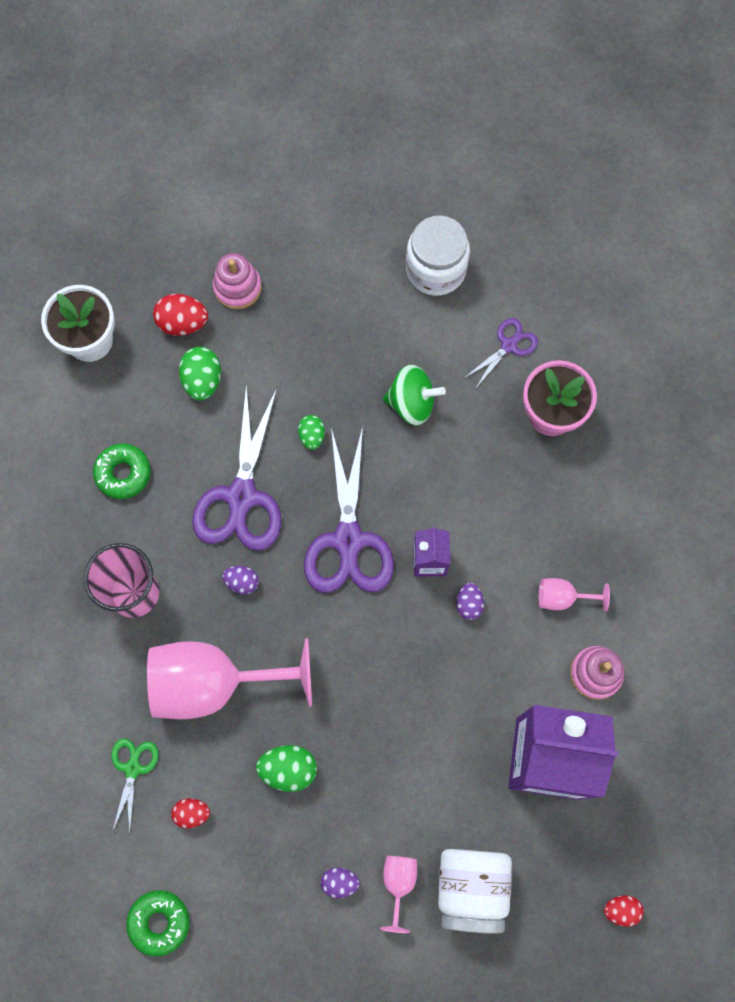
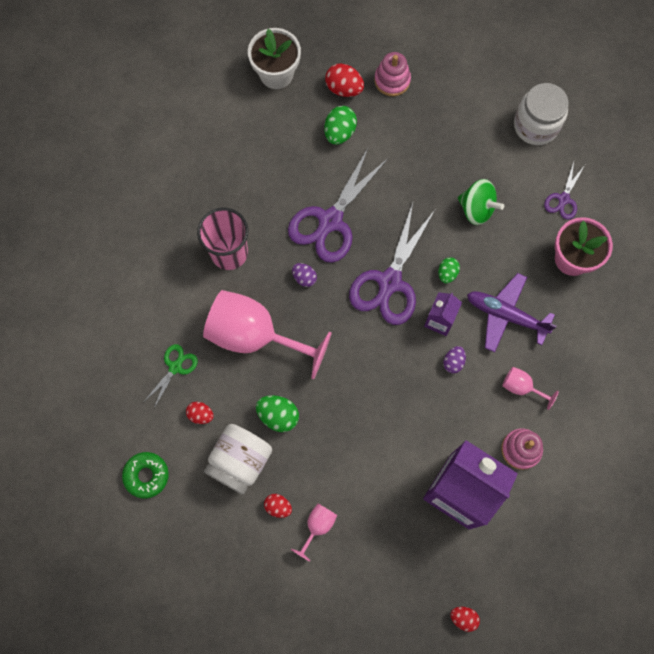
camera: 25 degrees right, 0 degrees up
green donut [93,443,151,499] -> none
green egg [298,415,325,450] -> green egg moved to [438,257,460,283]
purple egg [321,867,360,898] -> red egg [264,494,292,518]
white jar [438,849,512,934] -> white jar moved to [204,424,272,495]
purple scissors [464,318,538,389] -> purple scissors turned 135 degrees clockwise [544,162,585,219]
none -> purple plane [467,273,557,353]

